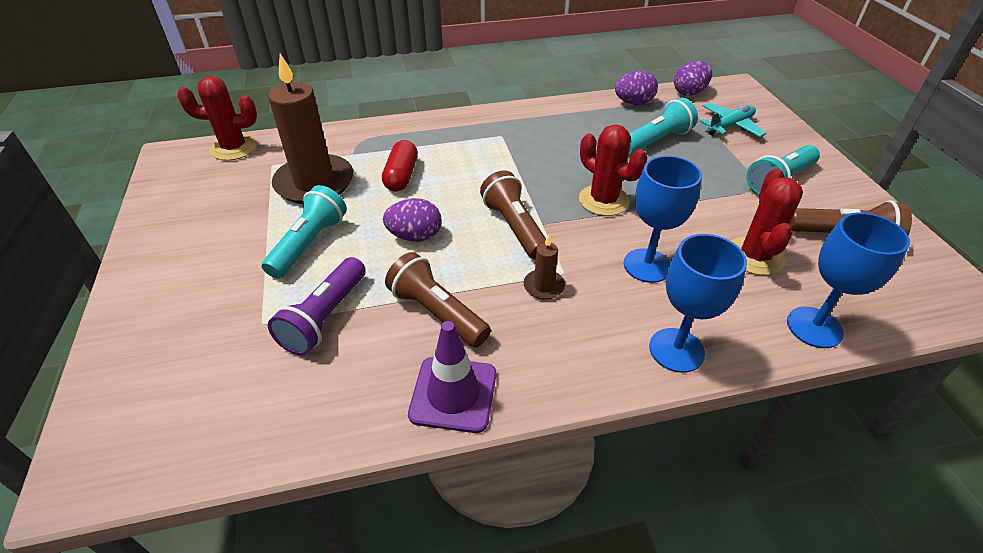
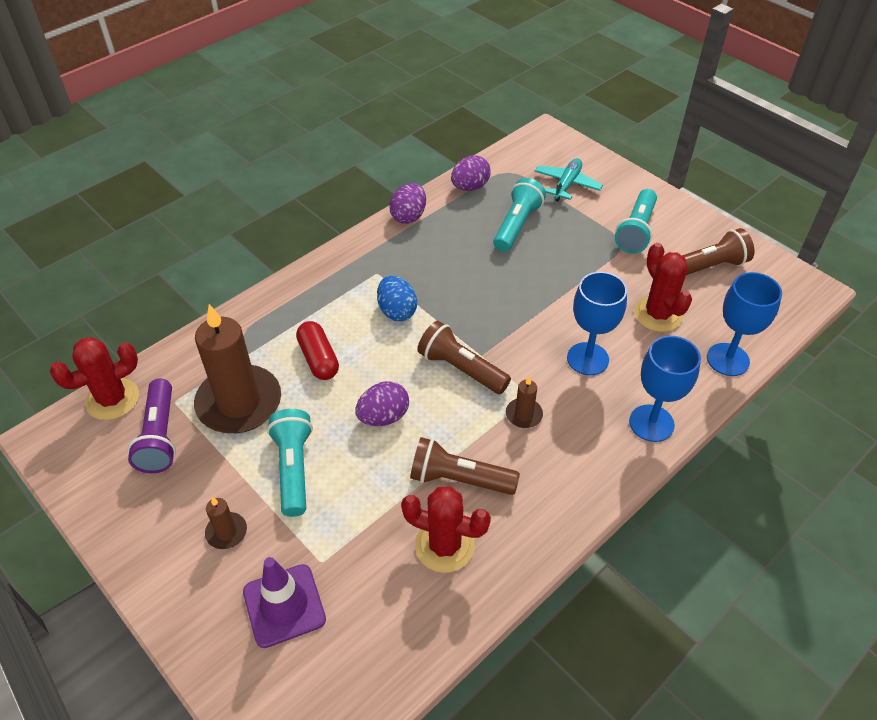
camera: 30 degrees left, 5 degrees up
purple flashlight [268,257,366,356] -> purple flashlight moved to [128,378,176,473]
purple traffic cone [408,321,496,433] -> purple traffic cone moved to [243,557,326,648]
red cactus [579,124,647,216] -> red cactus moved to [401,487,491,573]
purple egg [674,61,712,96] -> purple egg moved to [389,183,426,224]
none -> brown candle [205,497,247,549]
none -> blue egg [377,276,417,321]

